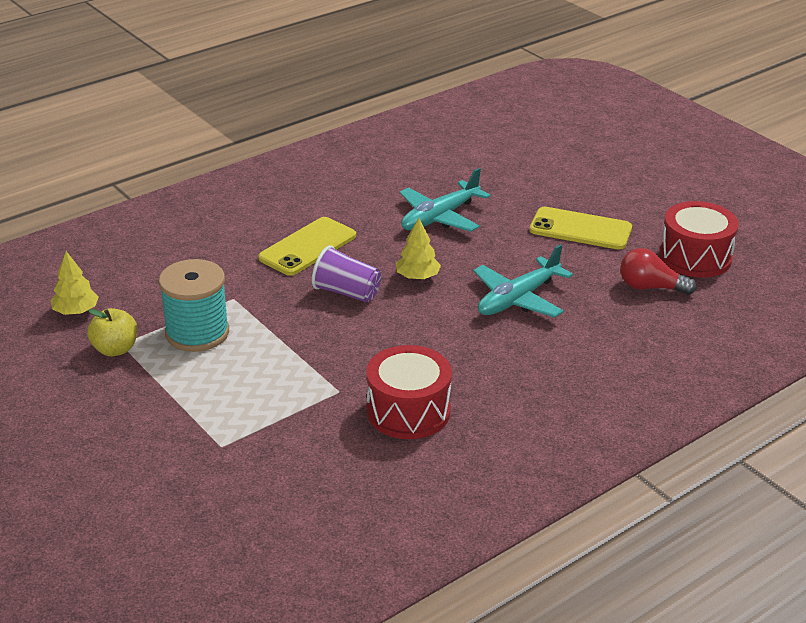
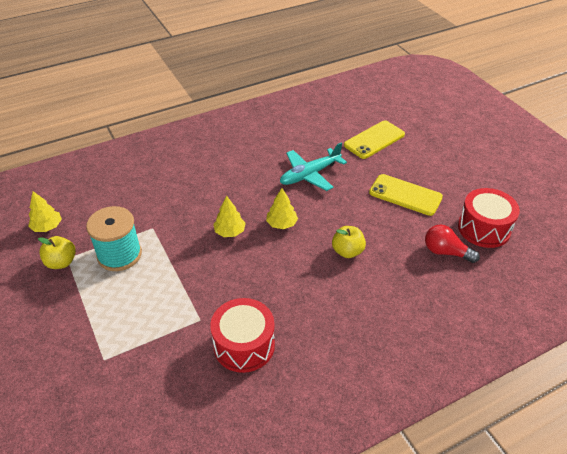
camera: 10 degrees right, 10 degrees up
yellow phone [258,217,356,276] -> yellow phone moved to [344,120,405,159]
purple cup [312,245,381,302] -> yellow tree [213,196,246,237]
turquoise plane [473,244,573,318] -> yellow apple [332,226,366,258]

